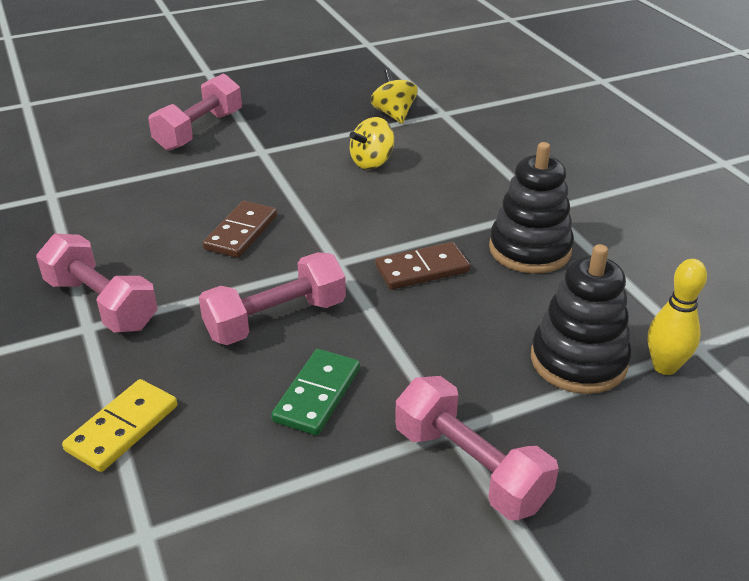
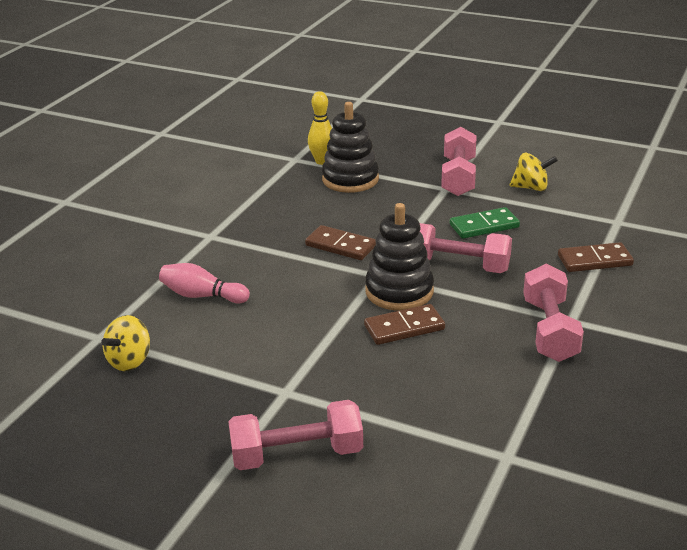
camera: 130 degrees left, 5 degrees down
yellow domino [62,379,177,472] -> brown domino [558,242,634,272]
yellow spinning top [349,117,394,169] -> yellow spinning top moved to [509,153,558,191]
black stacking toy [489,142,574,274] -> black stacking toy moved to [365,203,434,310]
none -> pink bowling pin [159,263,250,303]

